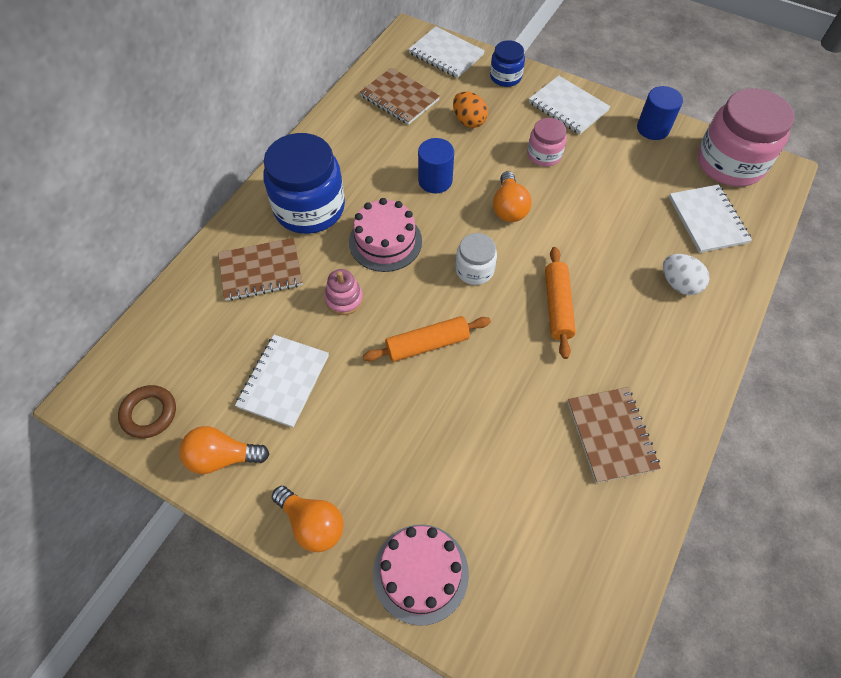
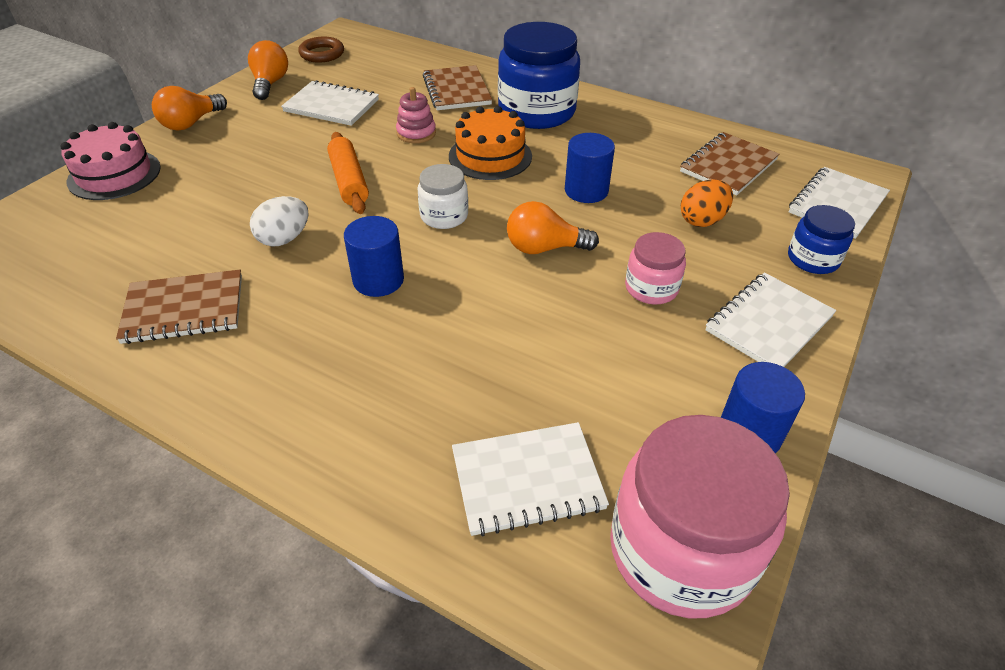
camera: 90 degrees right, 15 degrees down
pink cake [349,198,422,272] -> orange cake [449,106,532,180]
orange rolling pin [545,247,576,359] -> blue cylinder [344,216,404,297]
white egg [663,254,709,295] -> white egg moved to [250,196,309,247]

